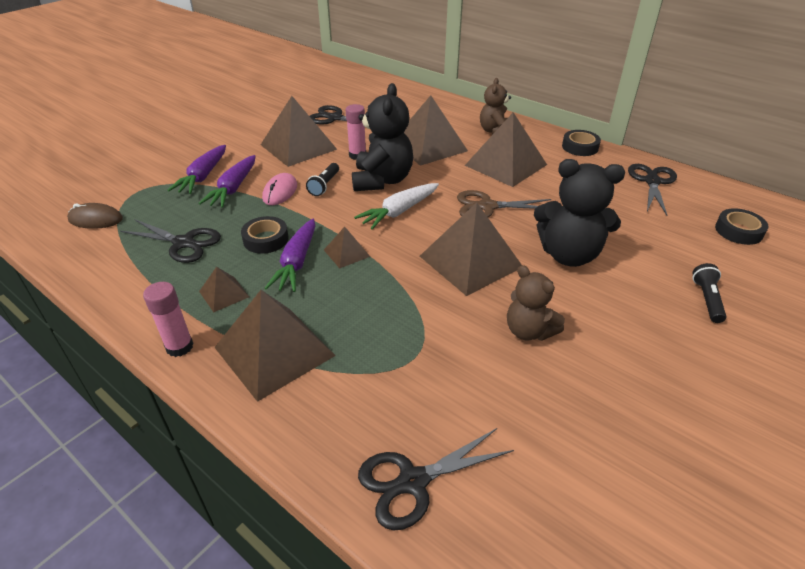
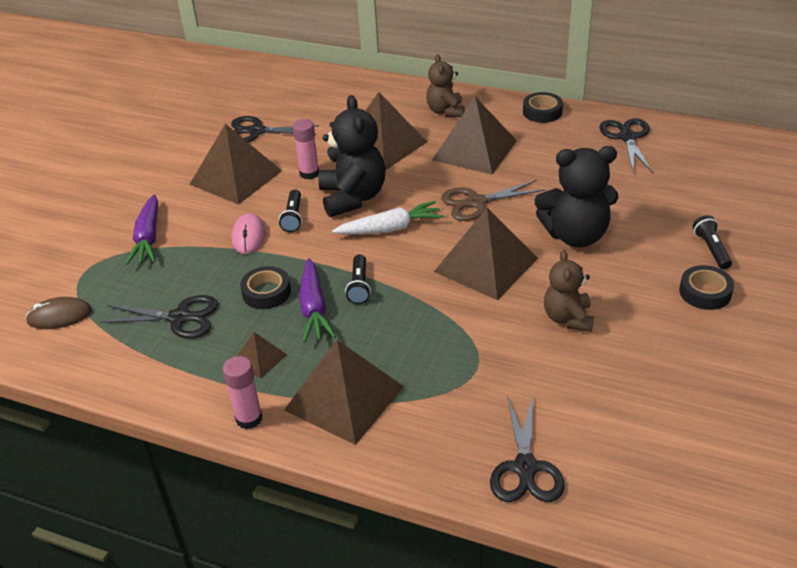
camera: 15 degrees left, 0 degrees up
purple carrot [199,155,256,208] -> none
brown pyramid [324,227,370,269] -> black flashlight [345,254,371,304]
white carrot [354,183,439,229] -> white carrot turned 135 degrees counterclockwise [332,201,444,234]
black scissors [358,428,514,530] -> black scissors turned 45 degrees counterclockwise [490,395,565,502]
brown teddy bear [507,265,565,341] -> brown teddy bear turned 60 degrees clockwise [544,250,594,332]
black tape [715,208,769,245] -> black tape moved to [679,265,734,310]

